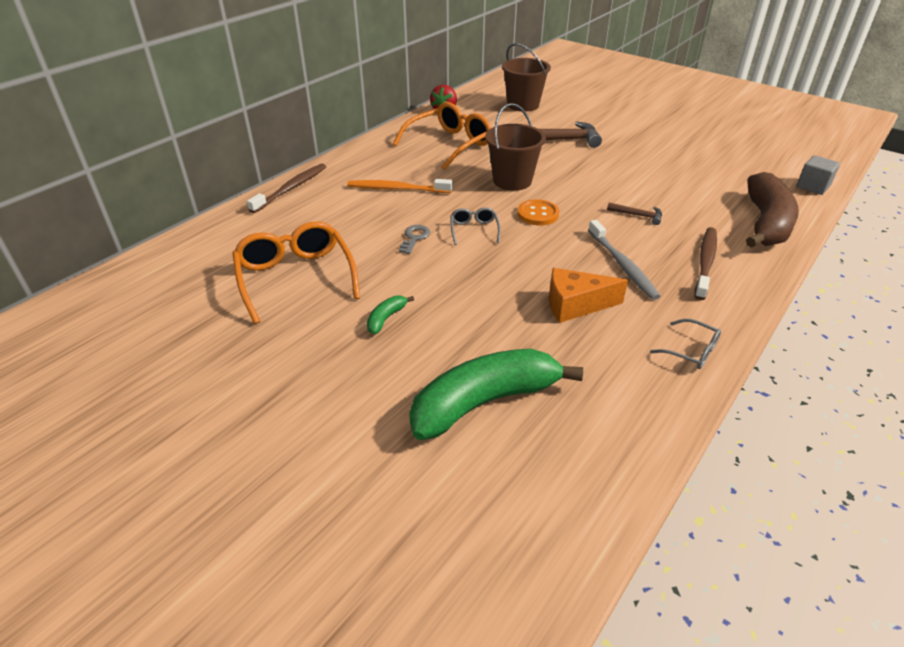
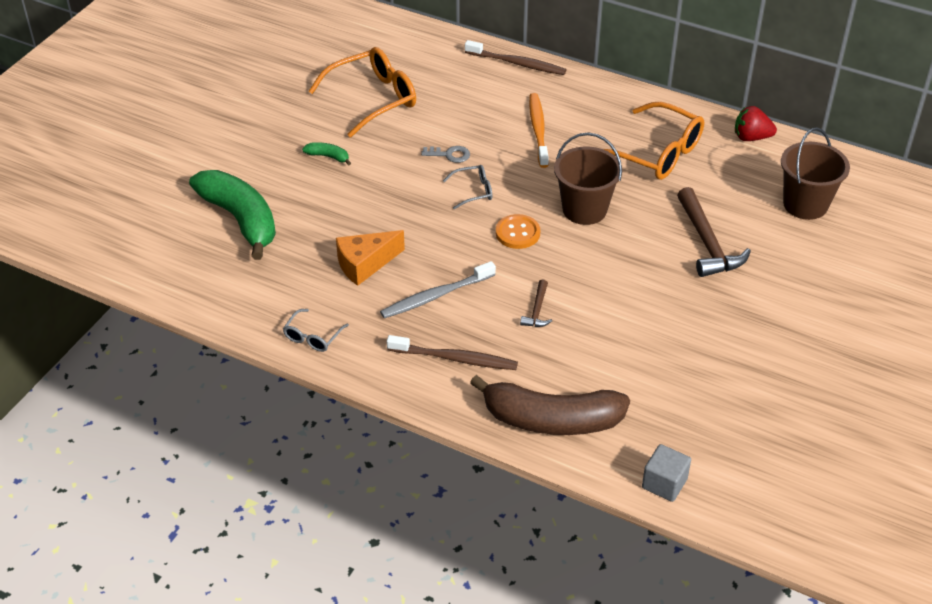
camera: 80 degrees right, 5 degrees up
orange cheese [549,268,628,323] -> orange cheese turned 105 degrees counterclockwise [336,230,405,286]

